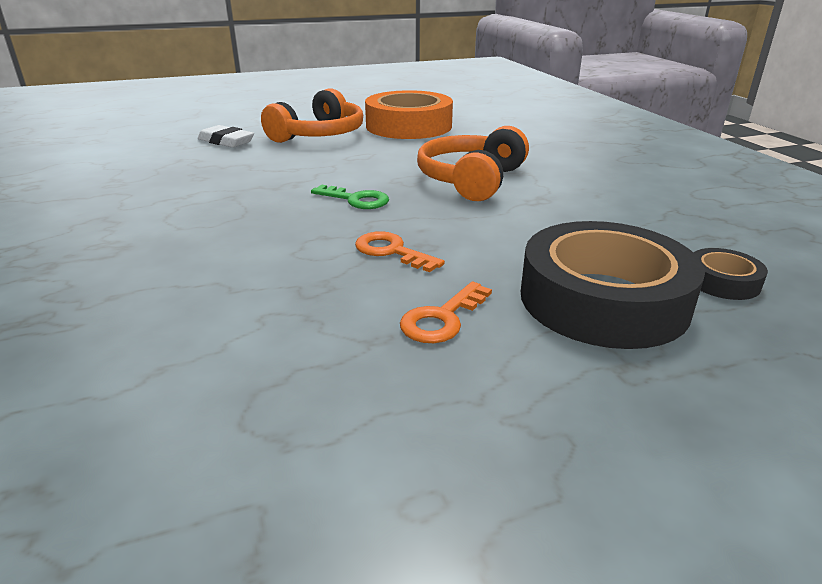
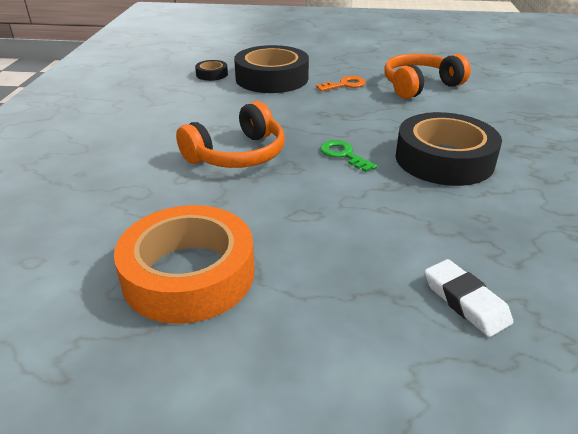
camera: 155 degrees left, 5 degrees up
orange headphones [261,88,363,143] -> orange headphones moved to [384,53,471,99]
orange key [355,231,445,272] -> none
none -> black tape [396,112,502,186]

